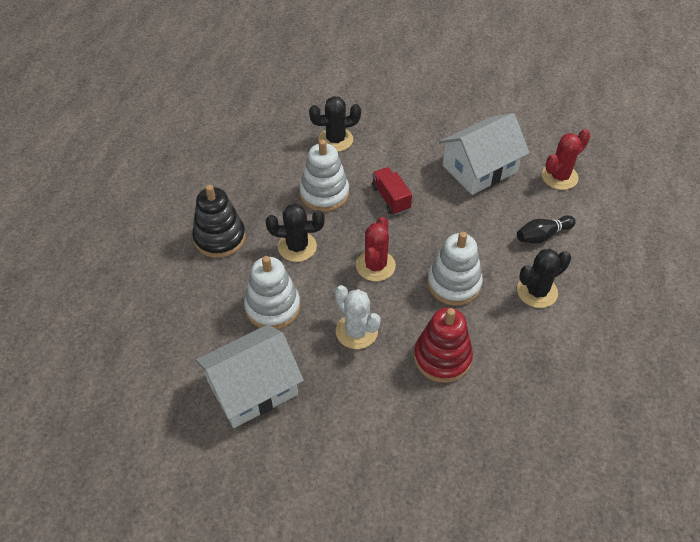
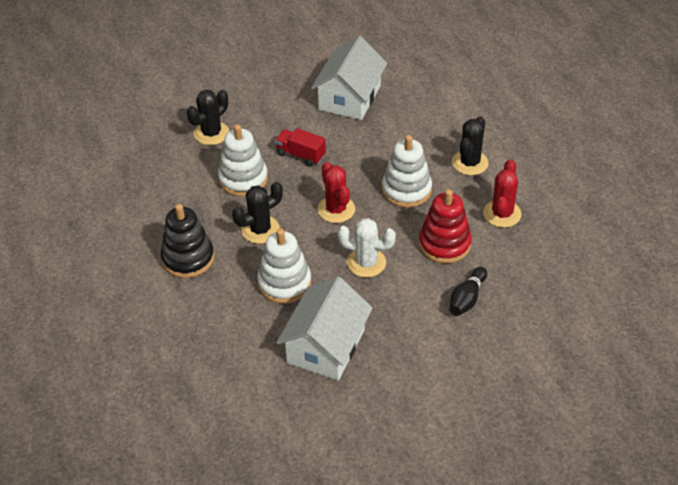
camera: 35 degrees left, 5 degrees down
black bowling pin [517,215,576,244] -> black bowling pin moved to [450,267,487,316]
red cactus [542,129,590,190] -> red cactus moved to [483,159,522,228]

